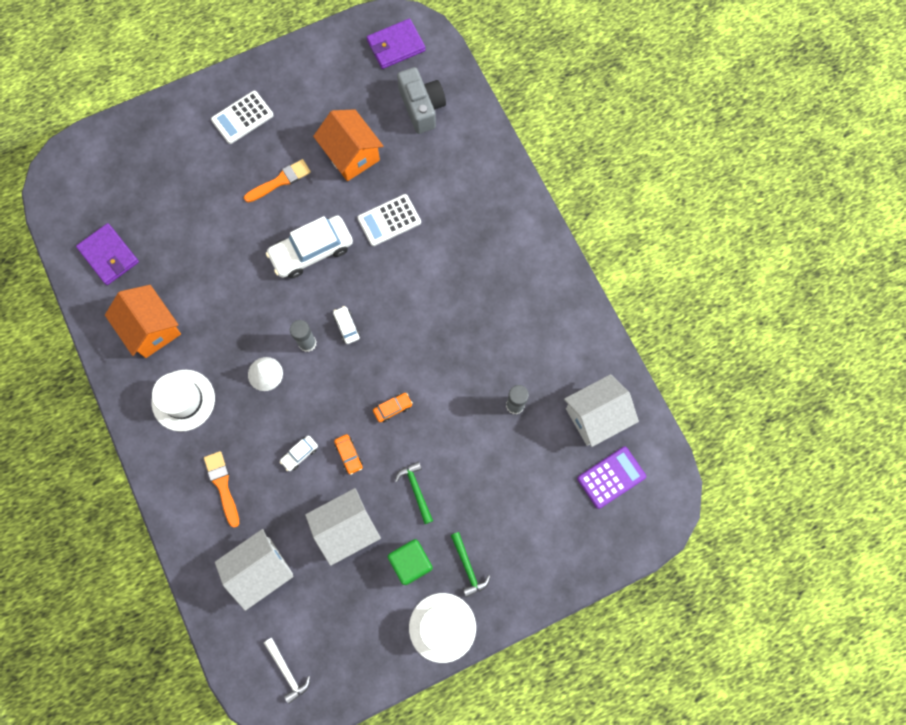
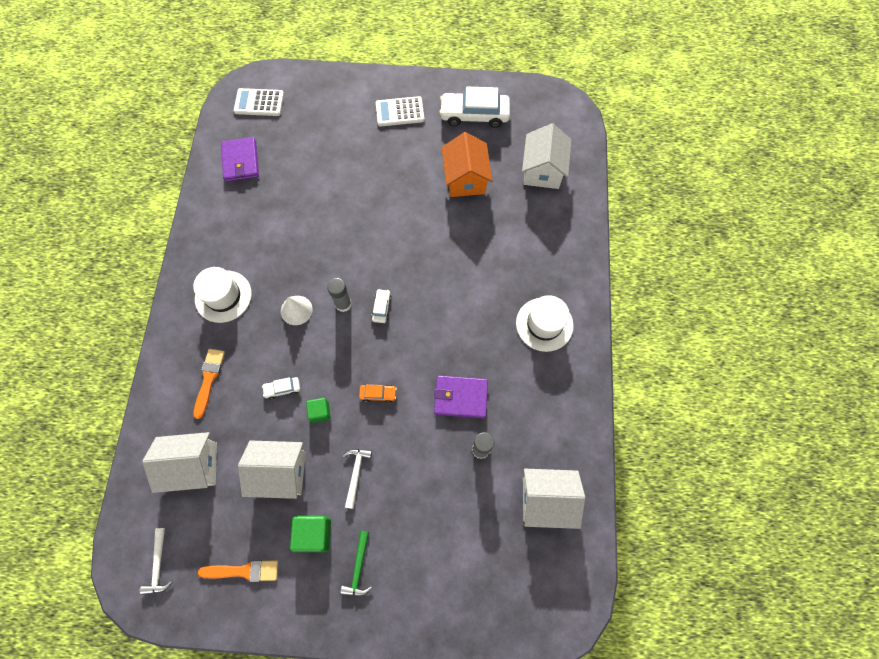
camera: 30 degrees right, 5 degrees down
orange house [105,285,181,358] -> none
orange brush [244,159,311,203] -> orange brush moved to [198,560,278,582]
white car [266,215,353,279] -> white car moved to [439,87,510,128]
orange car [334,434,363,475] -> green cube [306,398,331,423]
white calculator [357,194,421,246] -> white calculator moved to [234,88,284,116]
purple wallet [367,18,426,69] -> purple wallet moved to [434,376,488,419]
green hammer [395,461,433,524] -> white hammer [343,449,372,509]
grey camera [397,67,446,134] -> white house [522,123,571,189]
white hat [409,593,476,663] -> white hat moved to [516,295,574,352]
purple calculator [577,447,646,509] -> none

